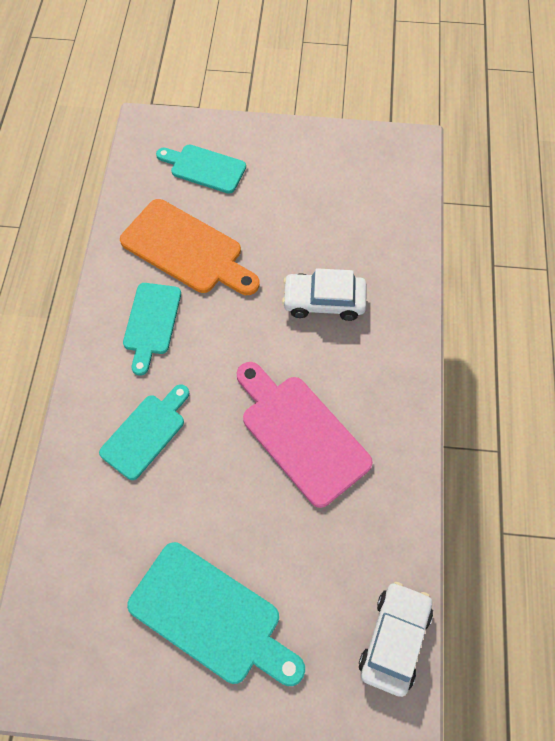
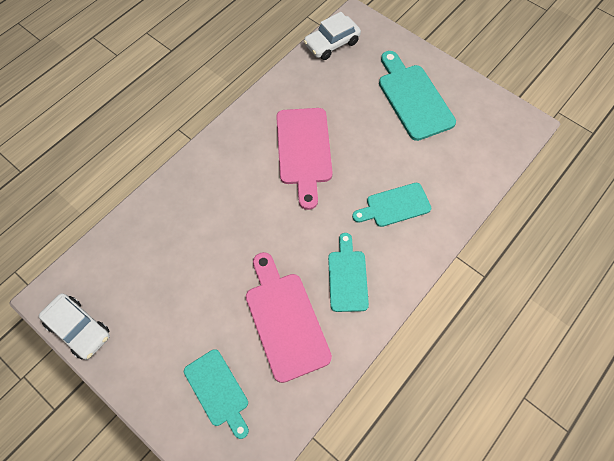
camera: 145 degrees left, 0 degrees up
orange cutting board [120,199,260,295] -> pink cutting board [246,252,332,383]
turquoise cutting board [123,283,181,376] -> turquoise cutting board turned 45 degrees counterclockwise [328,233,369,312]
white car [282,268,367,321] -> white car moved to [39,293,110,360]

